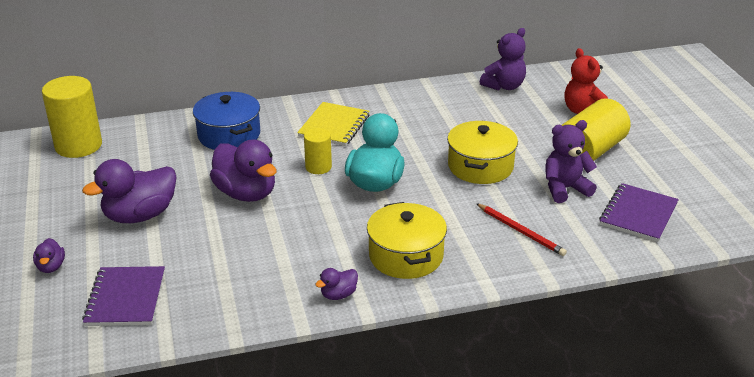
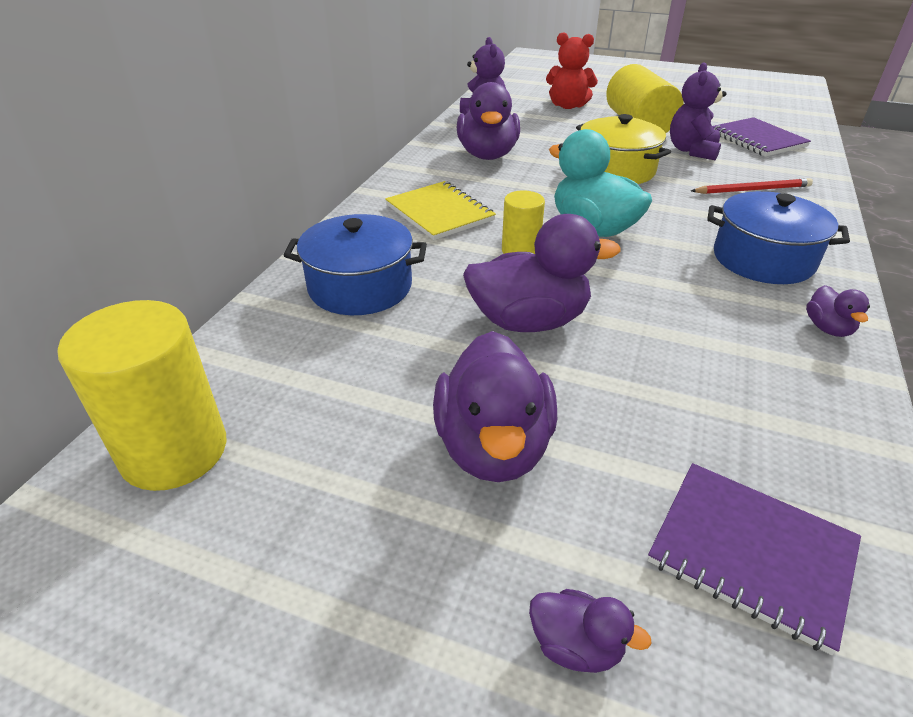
camera: 55 degrees left, 5 degrees up
yellow pot [367,202,447,279] -> blue pot [707,191,850,284]
none -> purple duck [457,82,520,160]

